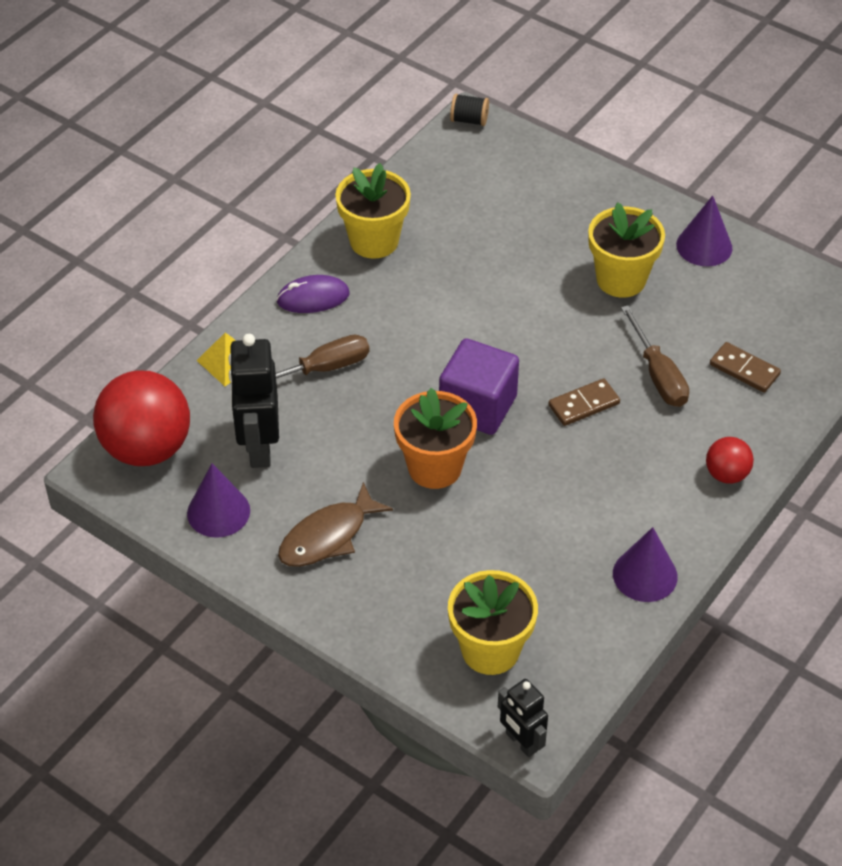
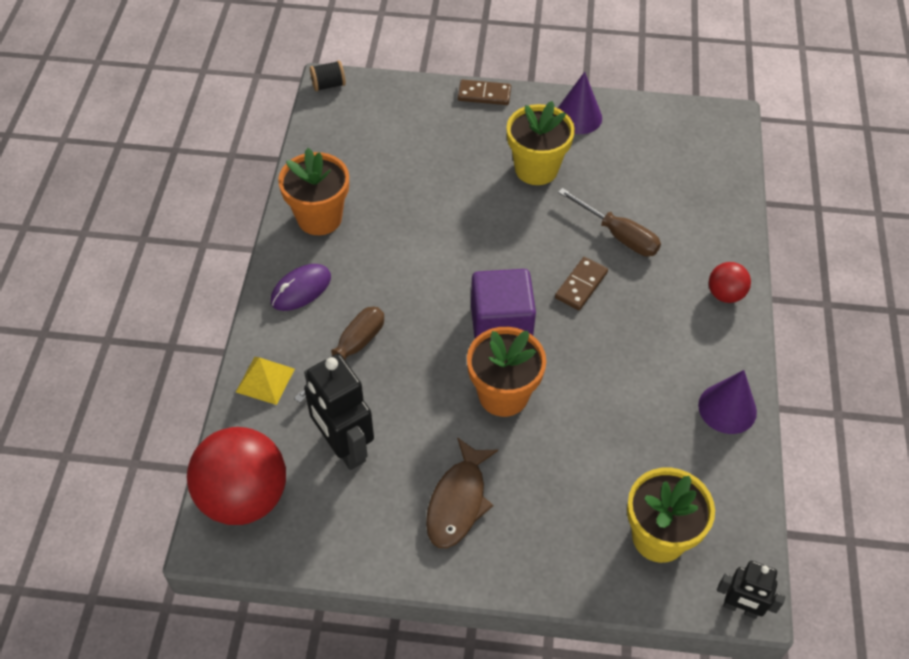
camera: 30 degrees left, 5 degrees up
purple cone [187,463,250,538] -> none
yellow flower pot [335,163,411,259] -> orange flower pot [278,148,349,235]
brown domino [710,342,781,393] -> brown domino moved to [458,80,511,105]

